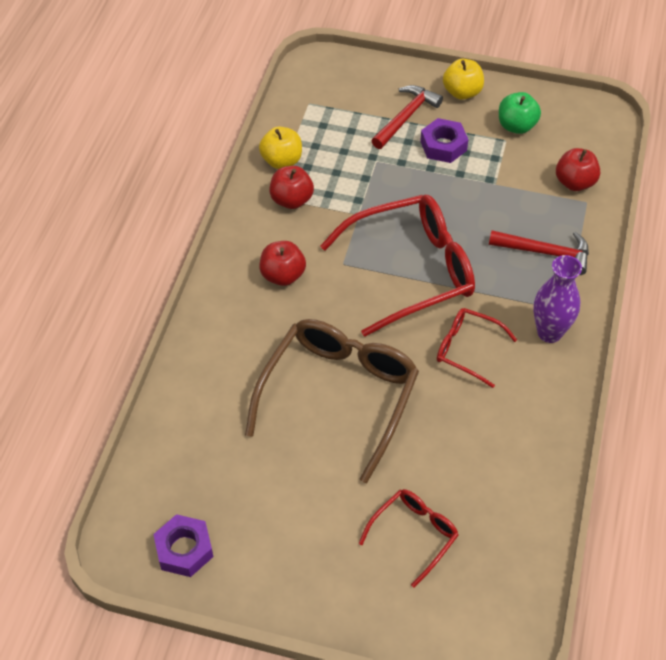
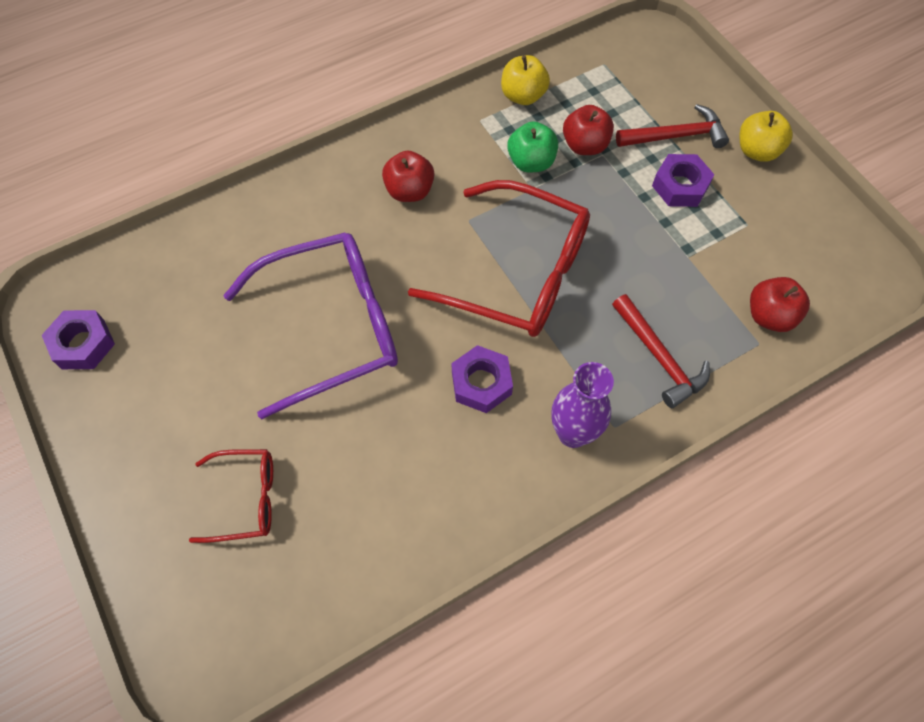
camera: 45 degrees right, 10 degrees up
brown glasses [245,319,419,483] -> purple glasses [223,233,398,419]
red apple [269,166,314,209] -> red apple moved to [563,105,614,155]
red glasses [437,308,517,388] -> purple nut [452,345,513,413]
green apple [499,92,541,134] -> green apple moved to [507,121,558,173]

